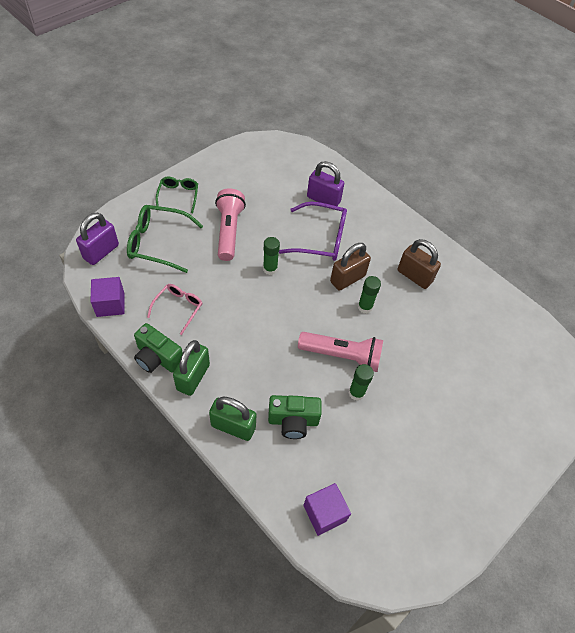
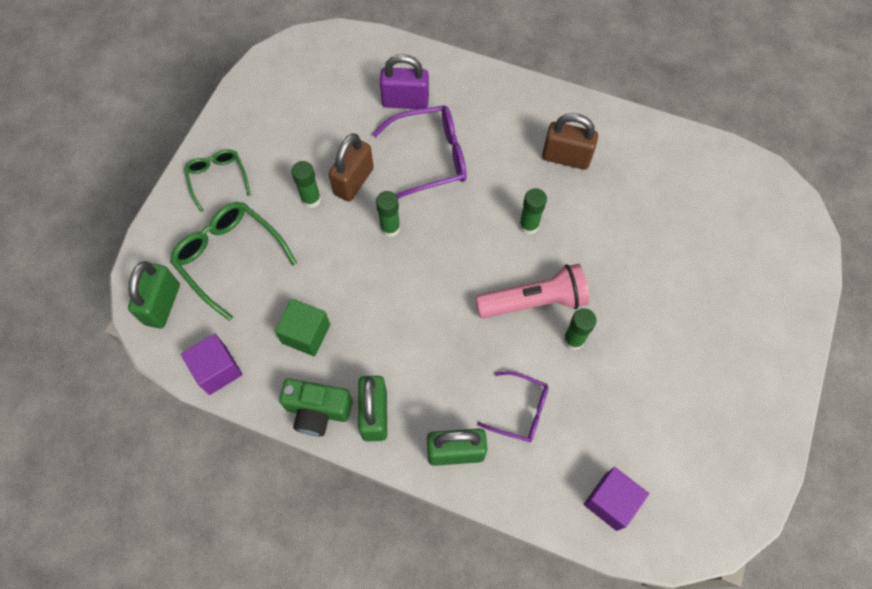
camera: 20 degrees left, 10 degrees up
purple padlock [76,213,119,265] -> green padlock [128,261,180,328]
green glasses [127,205,203,273] -> green glasses turned 60 degrees clockwise [170,202,297,321]
pink glasses [147,284,202,335] -> green cube [275,299,330,356]
pink flashlight [215,188,246,261] -> green glue stick [291,161,321,208]
green camera [268,395,322,439] -> purple glasses [477,371,549,442]
brown padlock [330,243,371,291] -> brown padlock moved to [329,133,374,201]

